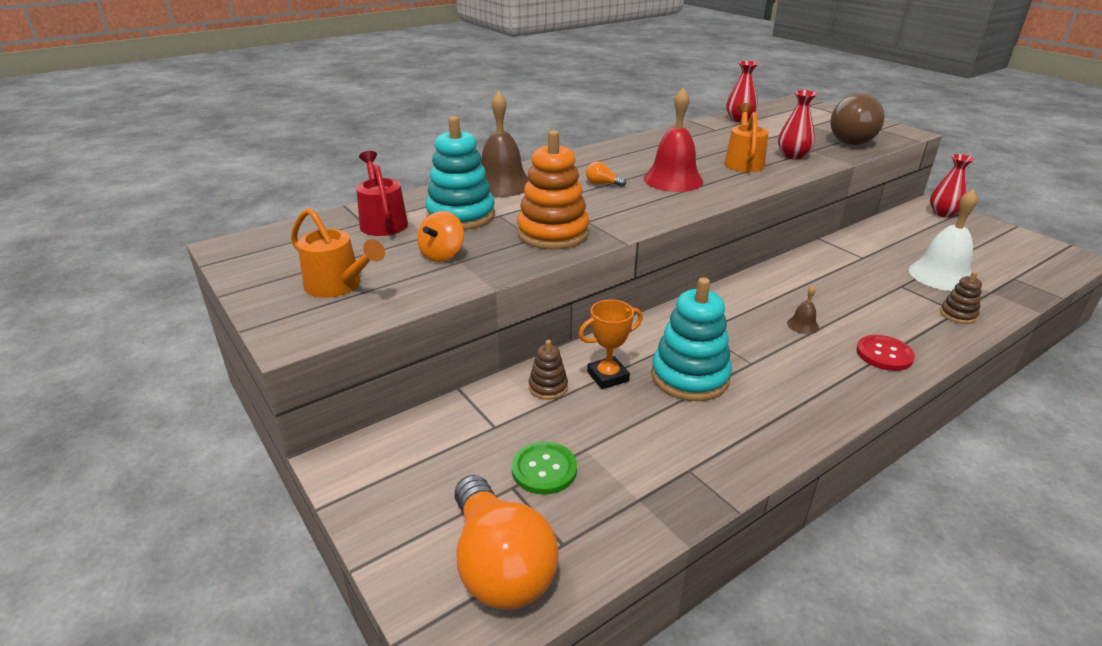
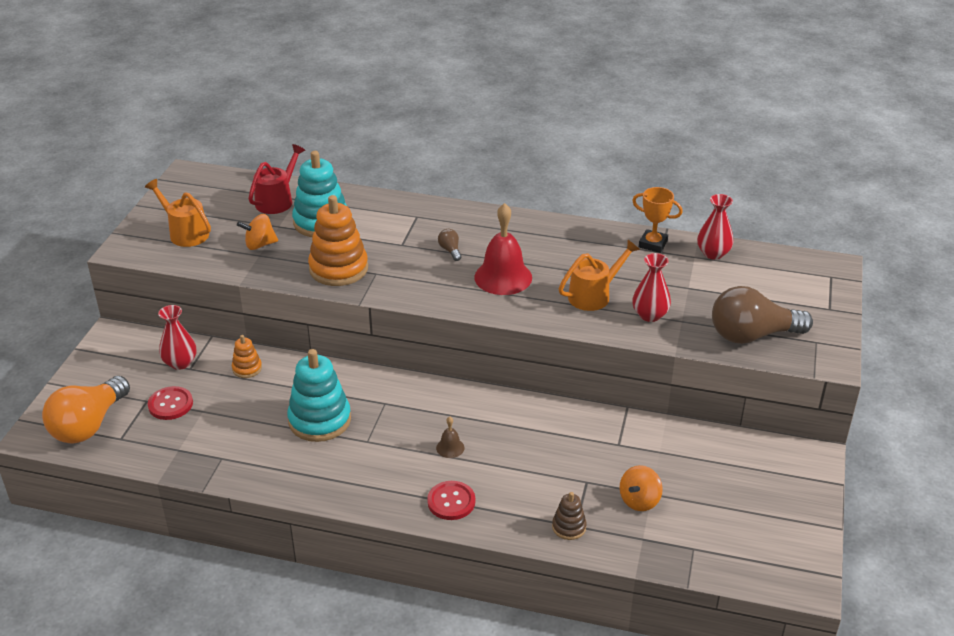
camera: 50 degrees right, 5 degrees up
orange watering can [291,208,385,298] -> orange watering can turned 135 degrees clockwise [145,179,211,247]
brown bell [481,91,529,197] -> none
green button [512,441,577,495] -> red button [148,386,193,420]
brown stacking toy [529,340,568,400] -> orange stacking toy [232,335,262,378]
orange trophy [579,299,643,389] -> orange trophy moved to [632,187,683,253]
orange light bulb [586,161,626,187] -> brown light bulb [438,229,461,261]
white bell [909,189,978,291] -> orange spinning top [620,465,663,511]
red vase [930,154,975,217] -> red vase moved to [158,305,196,370]

